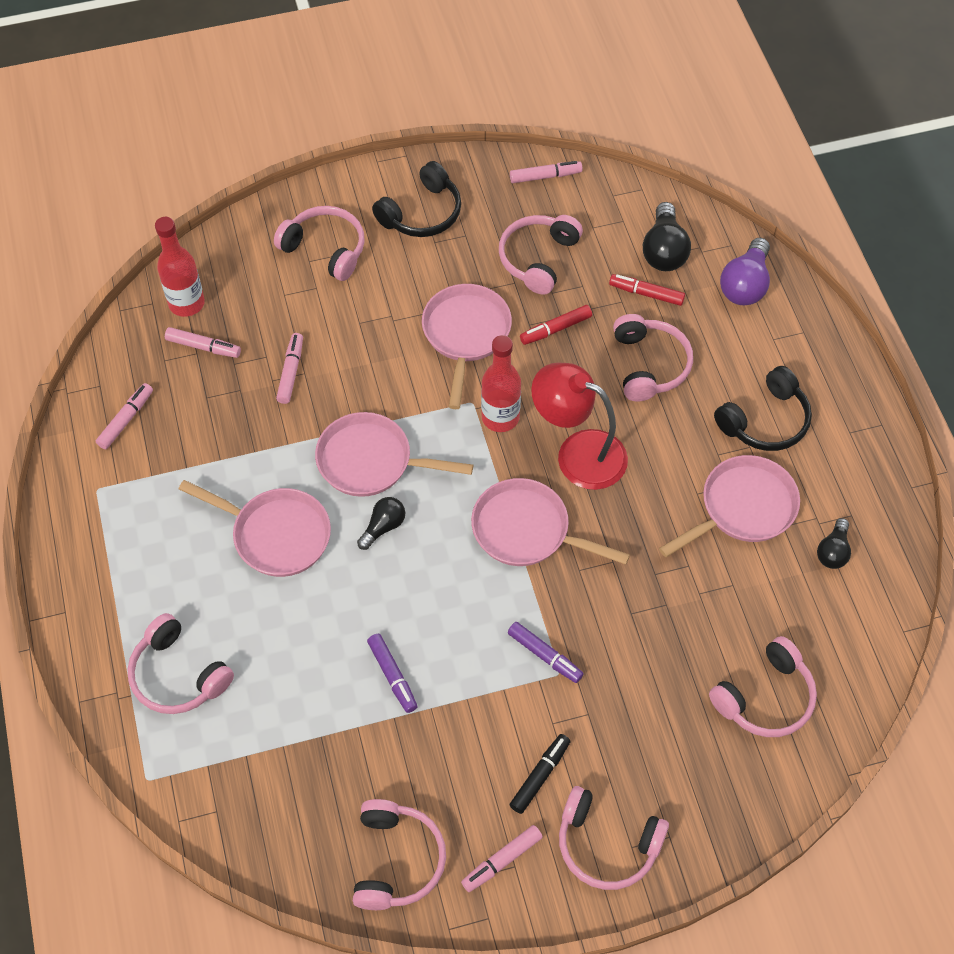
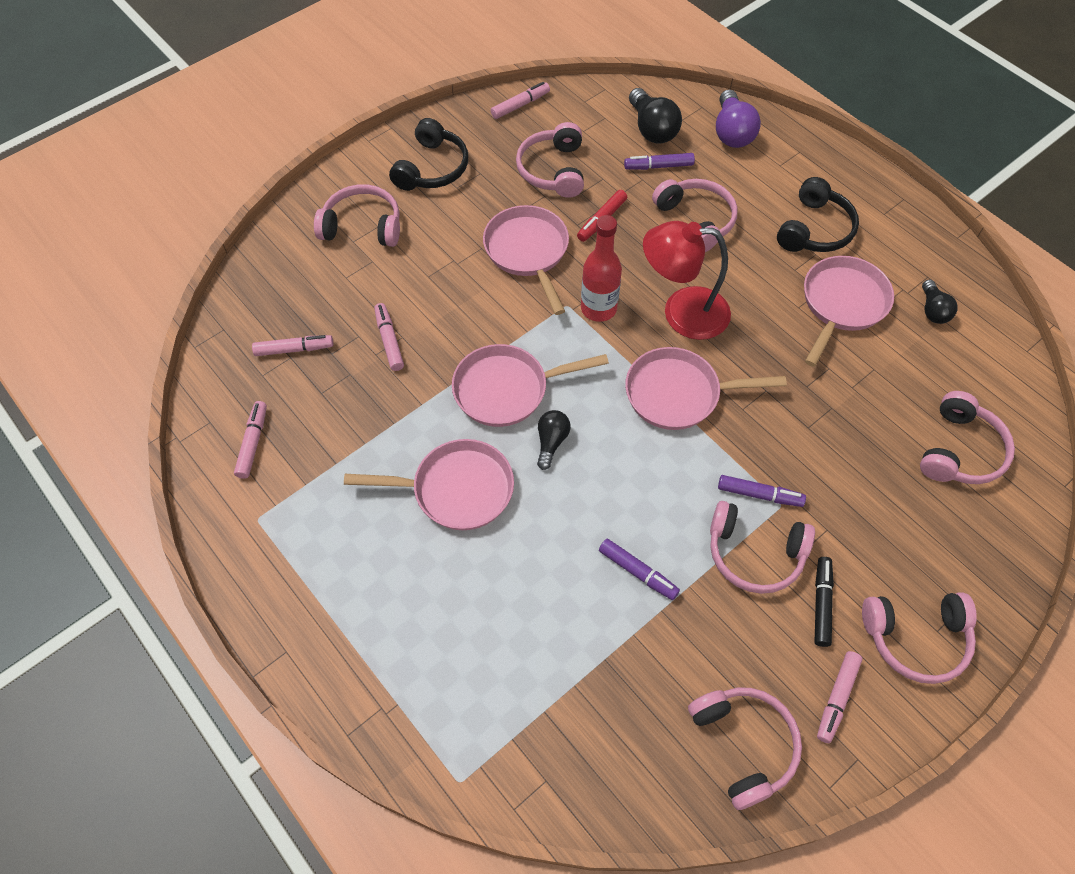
camera: 25 degrees left, 0 degrees up
pink headphones [127,613,234,714] -> pink headphones moved to [710,501,815,594]
red bottle [155,217,205,317] -> none
red marker [609,274,685,306] -> purple marker [624,153,695,170]

